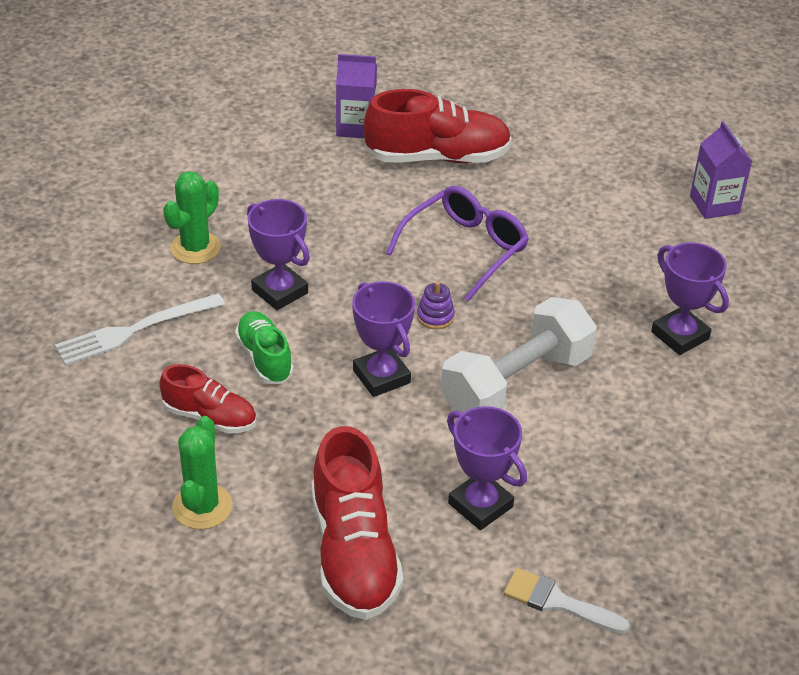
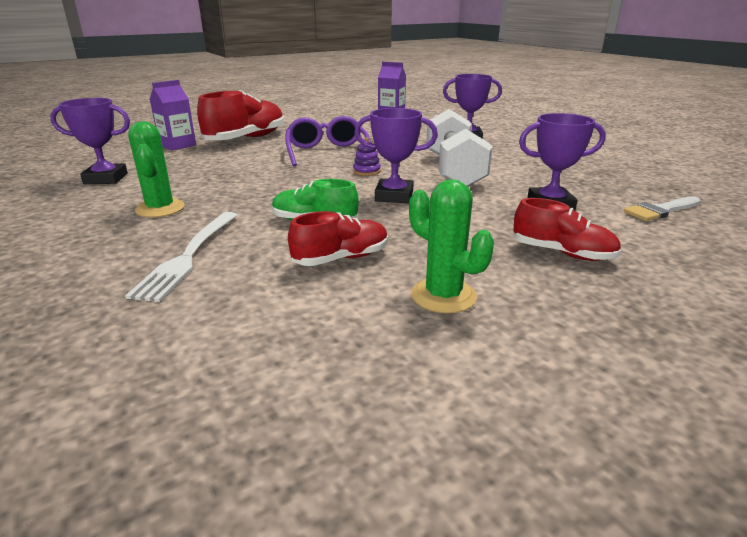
camera: 50 degrees left, 15 degrees down
purple trophy [247,199,310,310] -> purple trophy moved to [50,98,130,184]
red shoe [311,426,403,620] -> red shoe [513,198,621,261], size x0.58

